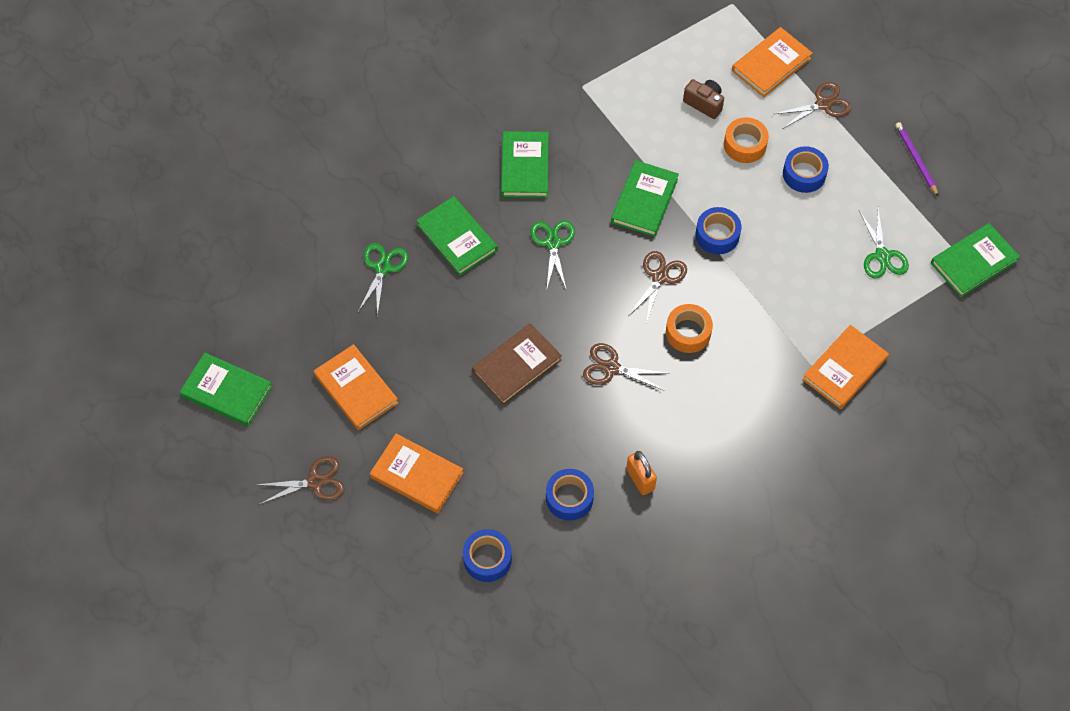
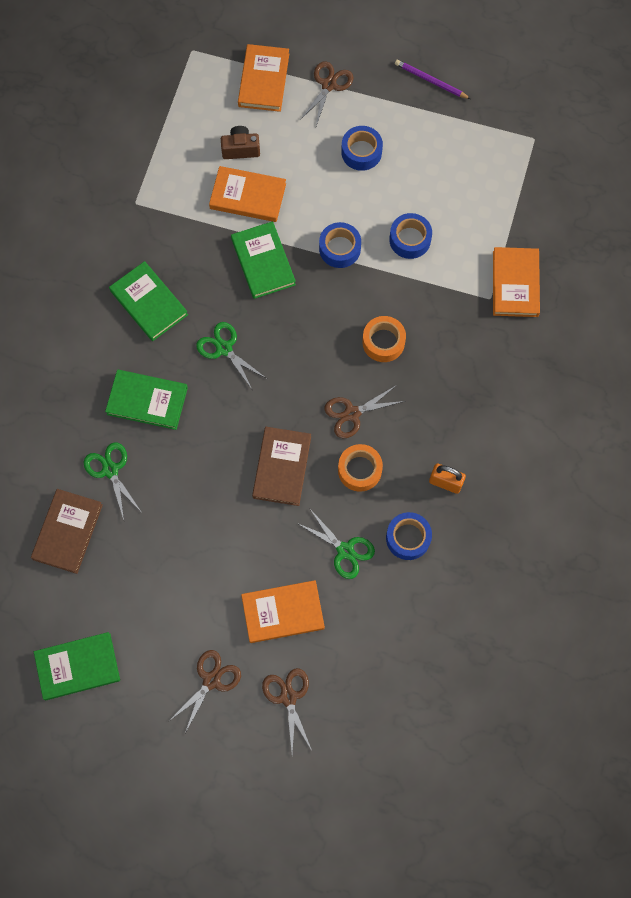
camera: 40 degrees left, 10 degrees up
orange book [314,344,398,430] -> orange book moved to [209,166,286,222]
blue tape [463,529,512,582] -> blue tape moved to [389,213,432,259]
brown scissors [628,251,687,324] -> brown scissors moved to [262,668,312,753]
orange tape [724,117,769,163] -> orange tape moved to [338,444,383,492]
green scissors [859,209,909,278] -> green scissors moved to [297,509,375,579]
green book [931,223,1020,297] -> none
none -> brown book [31,489,103,574]

